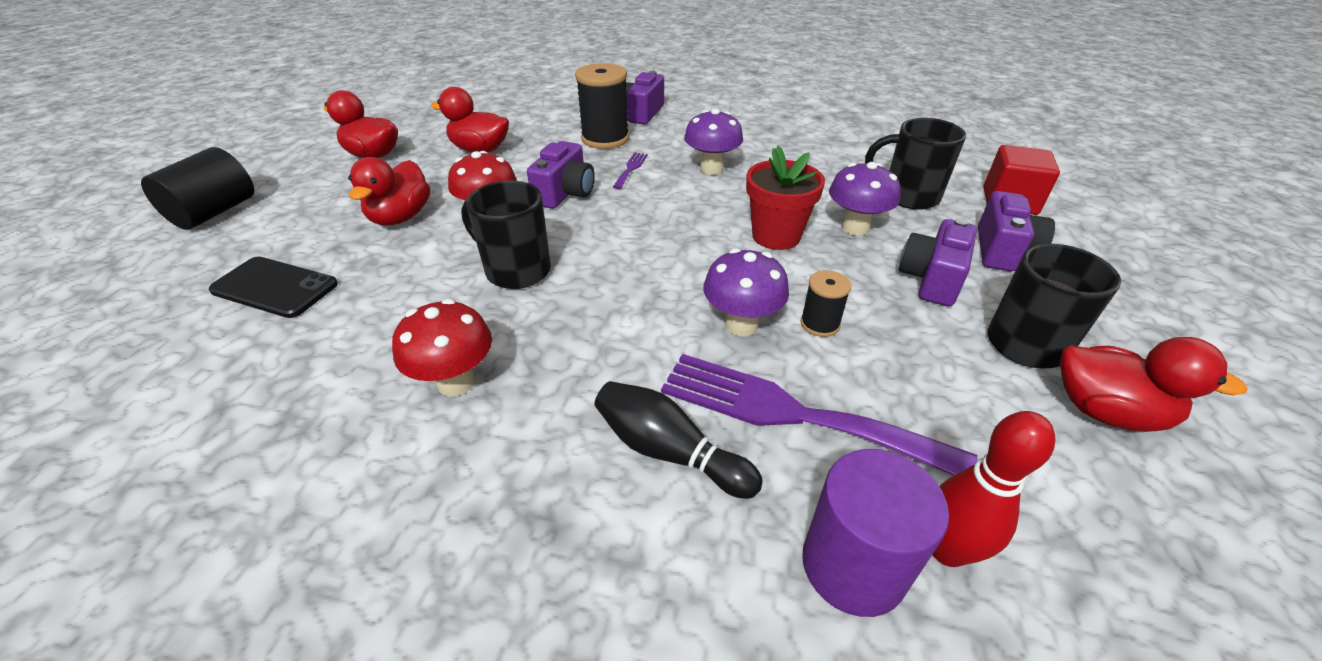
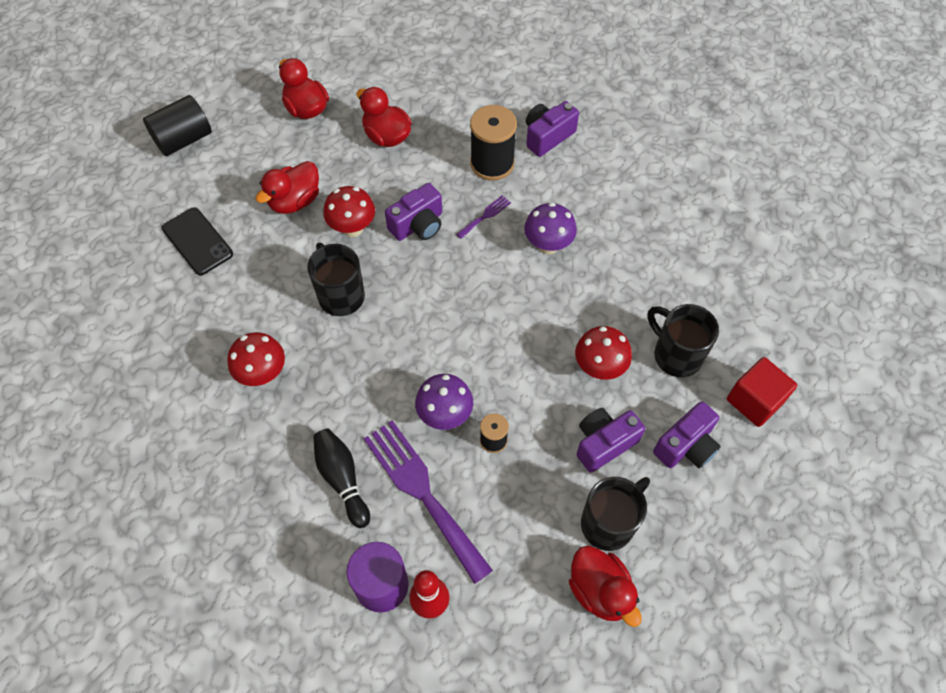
camera: 30 degrees right, 20 degrees up
red flower pot [746,146,825,250] -> none
purple mushroom [829,162,901,236] -> red mushroom [575,326,632,380]

